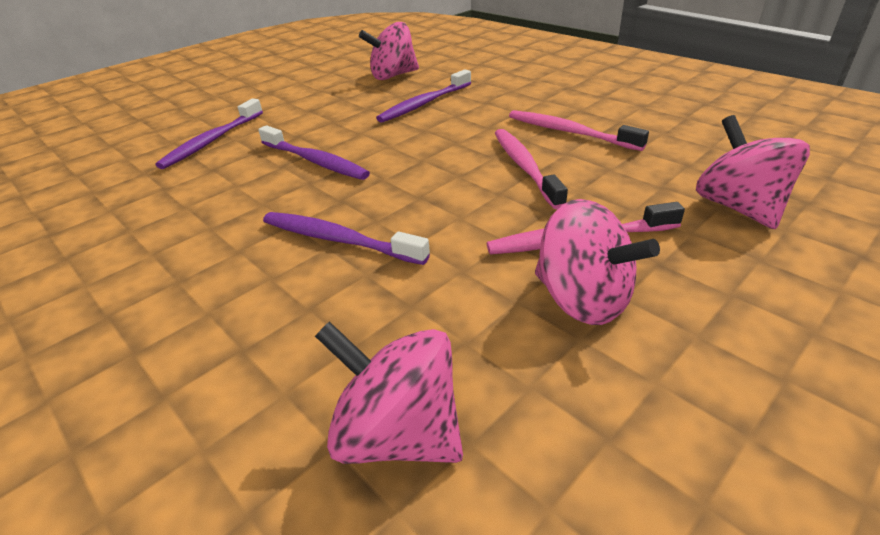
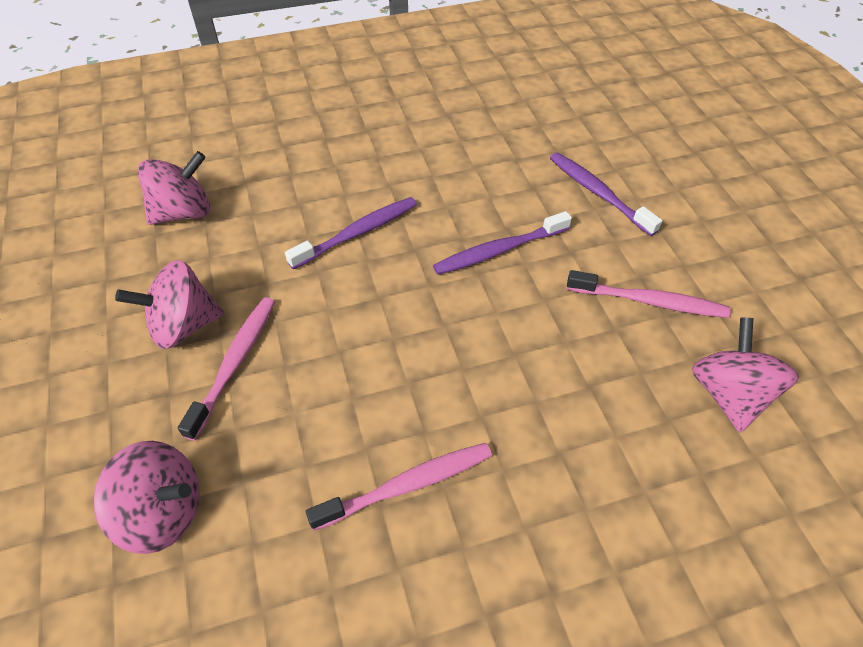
camera: 115 degrees right, 15 degrees up
purple toothbrush [376,69,471,123] -> none
pink toothbrush [495,129,568,209] -> pink toothbrush moved to [567,270,730,318]

